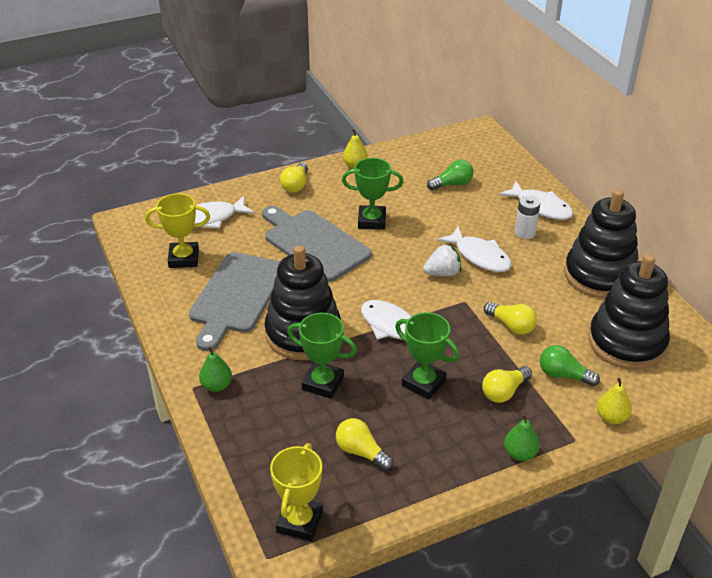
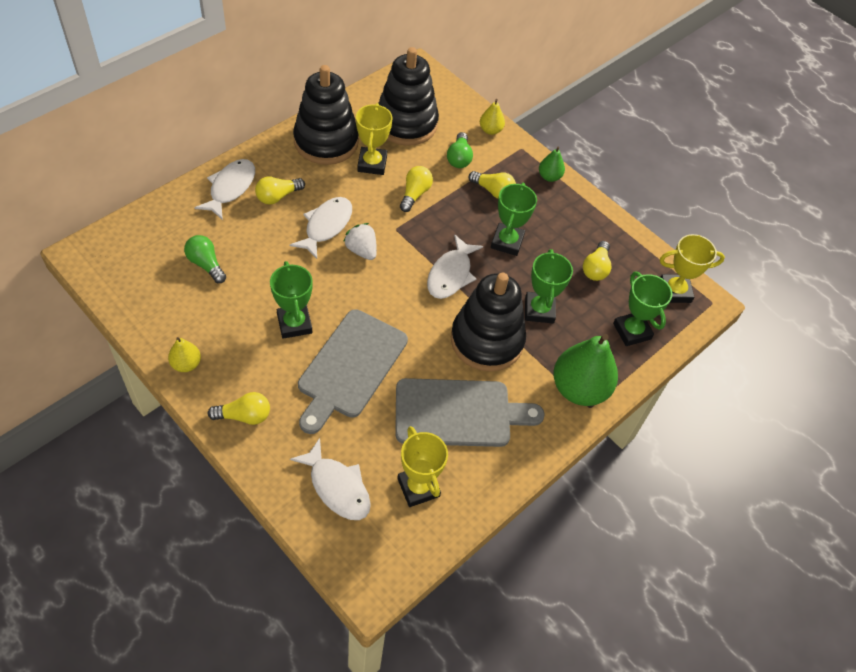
camera: 115 degrees left, 15 degrees up
green pear [199,346,232,392] -> green pear [553,334,618,406], size x2.05
white battery [515,196,540,239] -> yellow light bulb [255,176,305,205]
none -> yellow trophy [356,103,392,175]
none -> green trophy [613,272,672,346]

